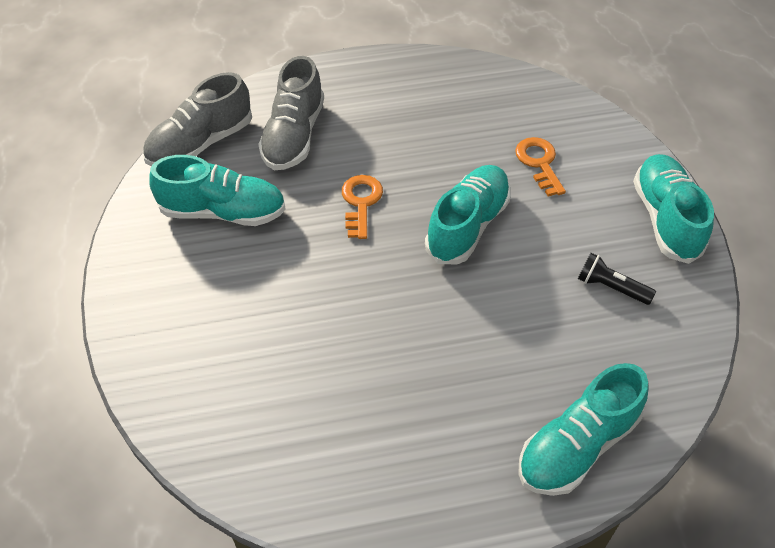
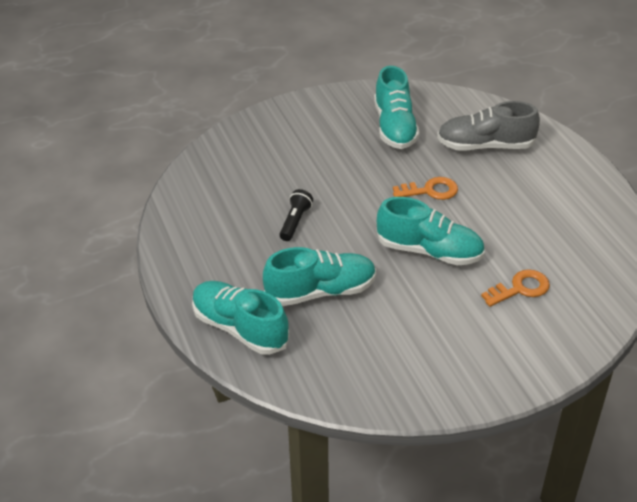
camera: 80 degrees right, 10 degrees down
grey shoe [143,72,252,166] -> none
black flashlight [578,253,656,305] -> black flashlight moved to [280,189,313,241]
turquoise shoe [633,154,714,264] -> turquoise shoe moved to [263,247,376,306]

